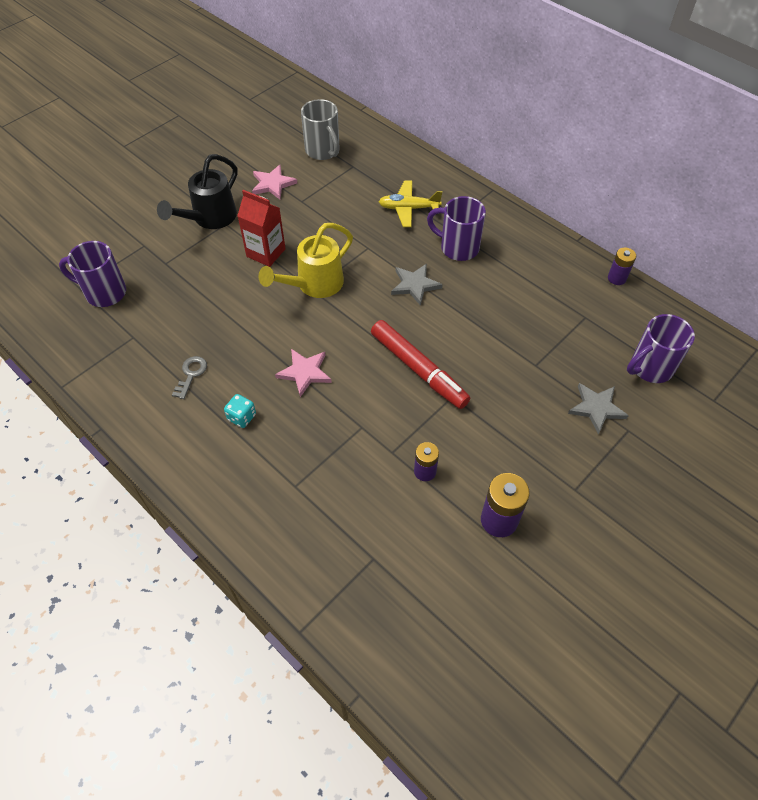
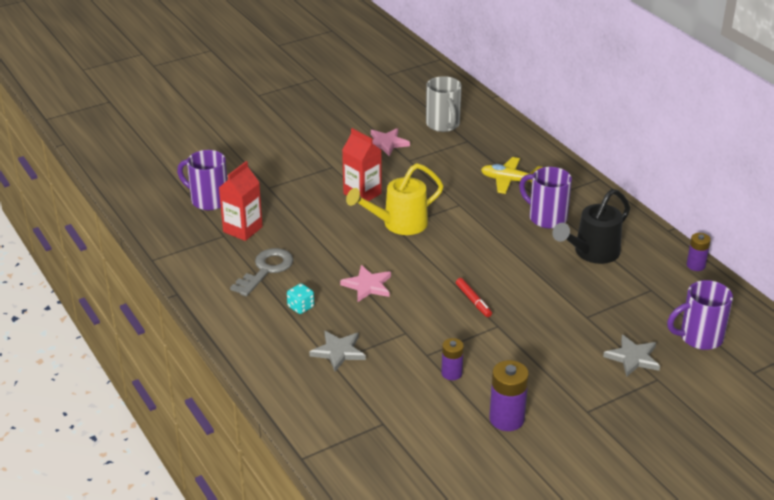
camera: 15 degrees right, 20 degrees down
black watering can [157,154,237,229] -> black watering can moved to [552,189,630,264]
grey key [172,356,207,399] -> grey key [230,248,293,297], size x1.67
red marker [371,320,470,409] -> red marker [456,278,492,317], size x0.49
grey star [391,264,443,306] -> grey star moved to [309,331,366,371]
none -> red carton [219,161,263,241]

